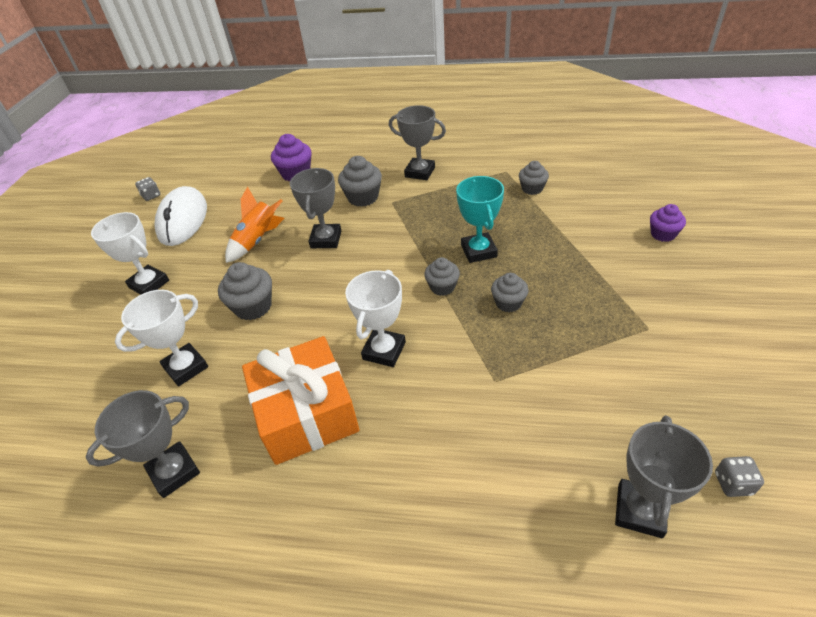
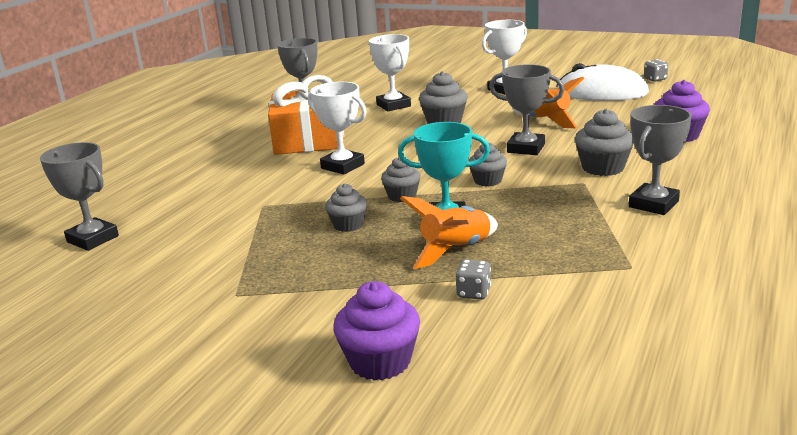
camera: 105 degrees right, 20 degrees down
grey cupcake [519,161,549,195] -> grey cupcake moved to [469,143,507,187]
purple cupcake [650,204,686,242] -> purple cupcake [333,281,420,381], size x1.51
grey dice [715,456,764,497] -> grey dice moved to [456,259,491,300]
none -> orange rocket [400,196,498,269]

